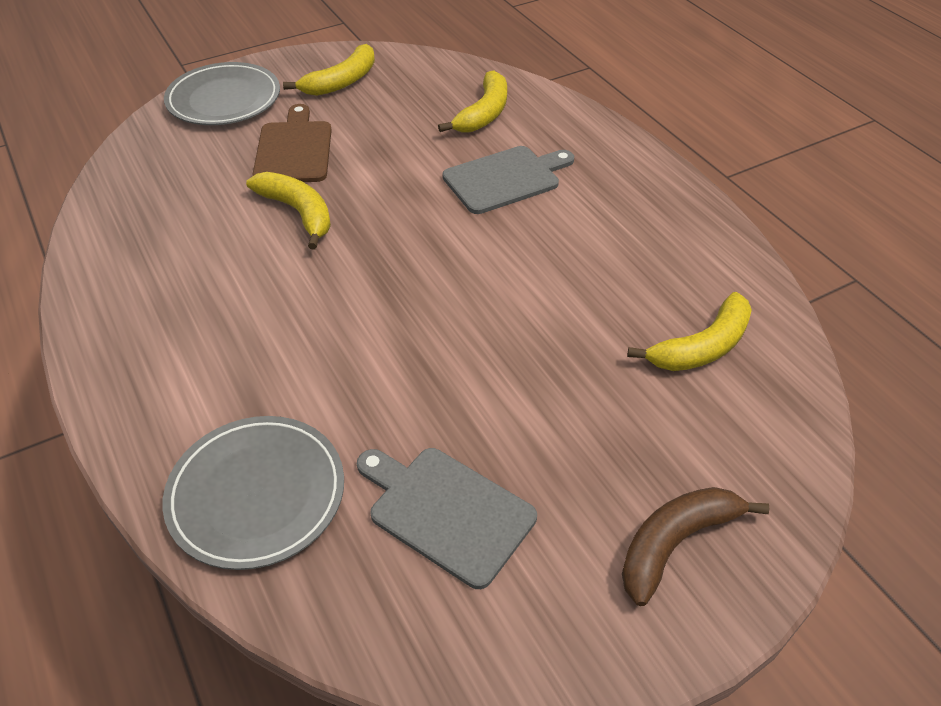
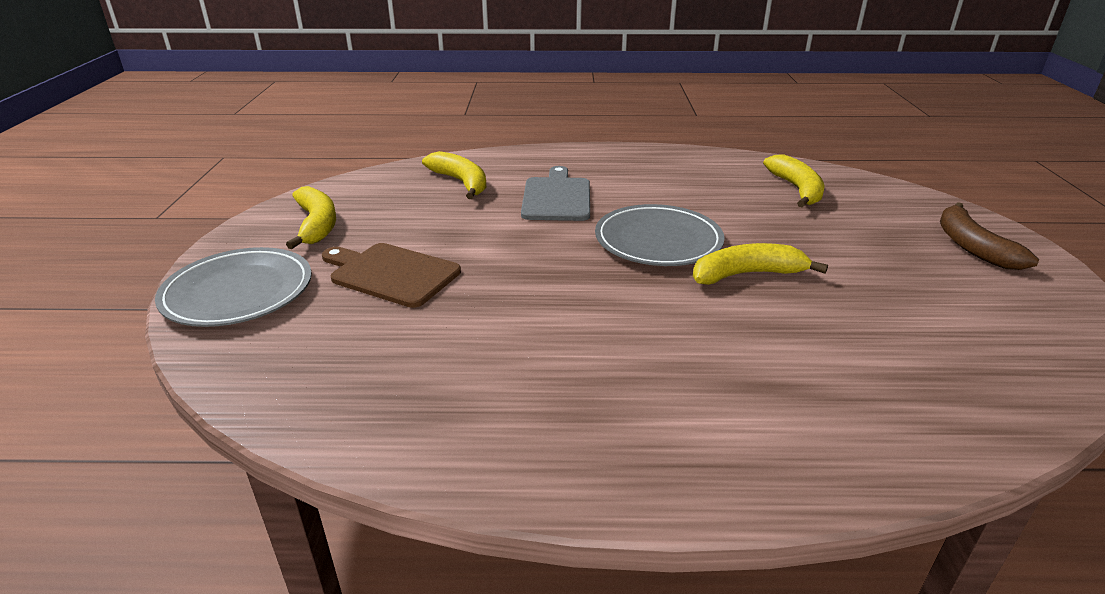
camera: 60 degrees left, 15 degrees down
grey plate [163,416,344,570] -> grey plate moved to [595,204,725,266]
yellow banana [246,172,331,249] -> yellow banana moved to [693,243,828,285]
grey cutting board [357,448,537,589] -> none

